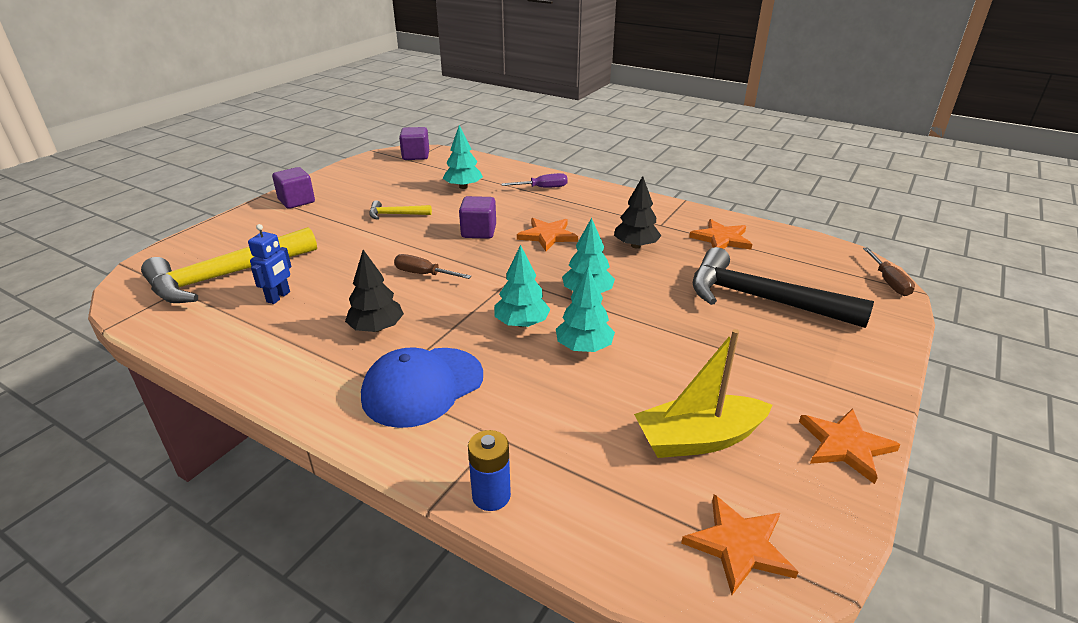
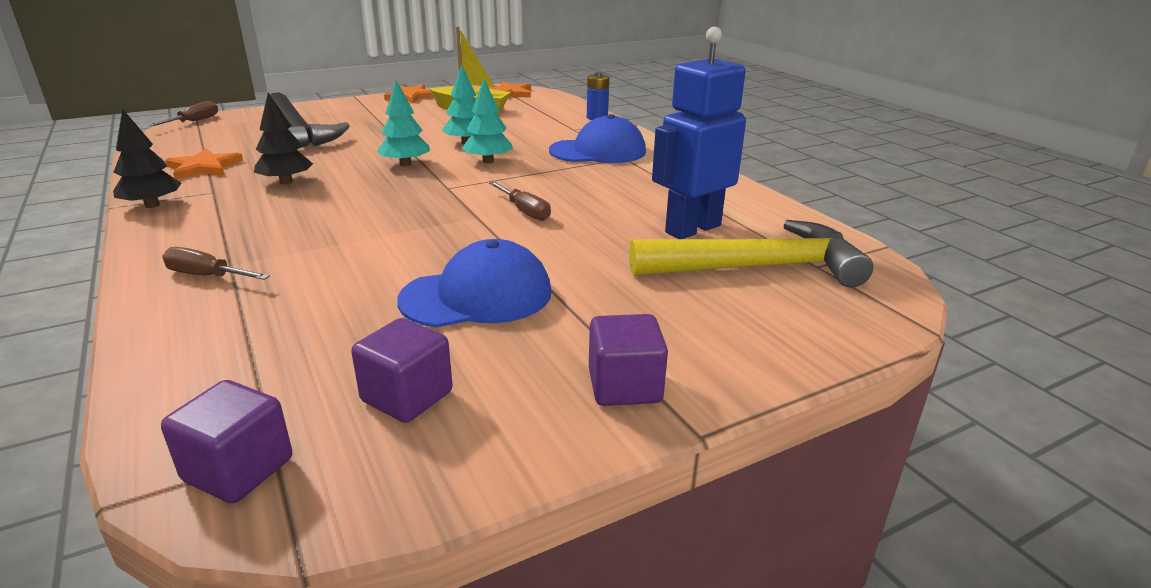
camera: 150 degrees left, 5 degrees down
blue robot [248,224,292,304] -> blue robot [652,27,746,239], size x1.96
black tree [345,250,404,332] -> black tree moved to [113,109,182,208]
yellow hammer [369,200,432,220] -> blue cap [397,239,552,328]
turquoise tree [443,125,483,189] -> none
purple cube [459,196,496,239] -> purple cube moved to [351,318,453,423]
purple screwdriver [501,173,568,188] -> brown screwdriver [162,247,270,280]
orange star [517,218,578,251] -> none

